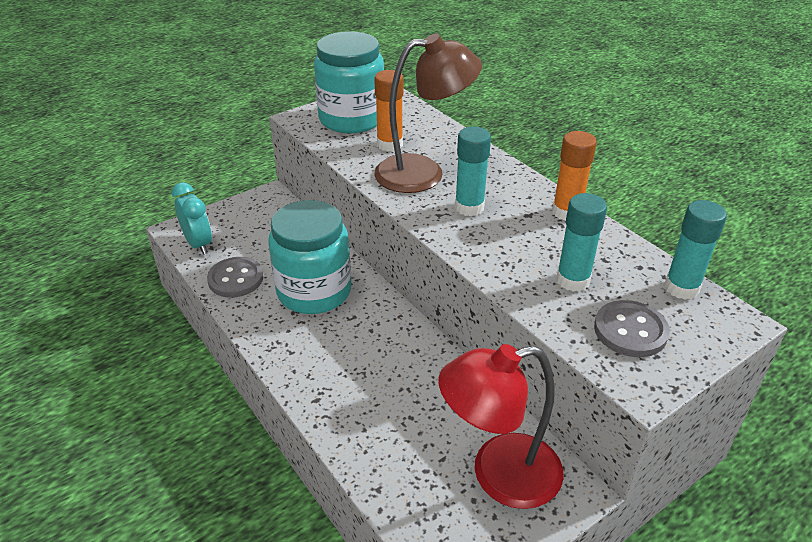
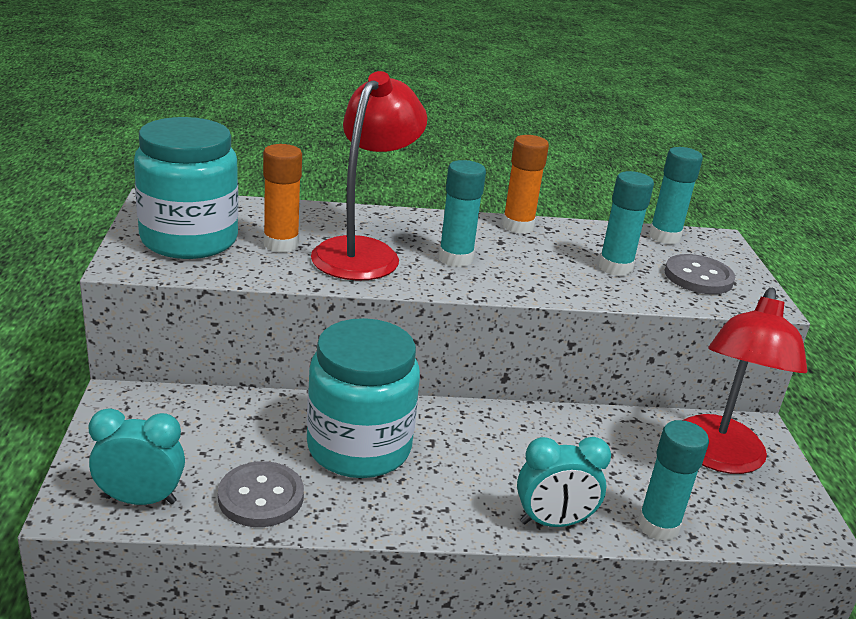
camera: 60 degrees left, 10 degrees down
brown lamp [374,34,482,193] -> red lamp [311,71,427,281]
none -> turquoise clock [517,437,611,527]
none -> turquoise glue stick [637,420,709,541]

